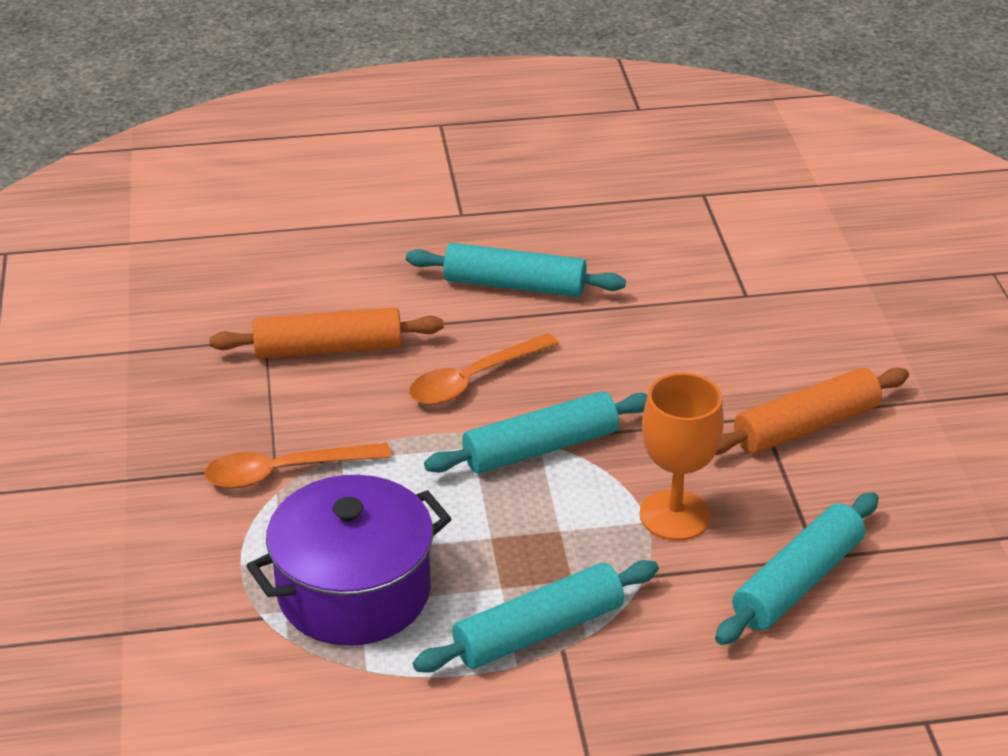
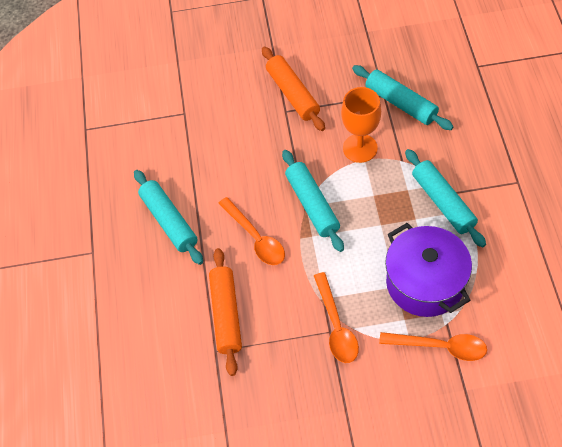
camera: 85 degrees left, 20 degrees up
turquoise rolling pin [406,243,626,297] -> turquoise rolling pin turned 45 degrees counterclockwise [134,170,203,265]
none -> orange spoon [379,332,487,361]

